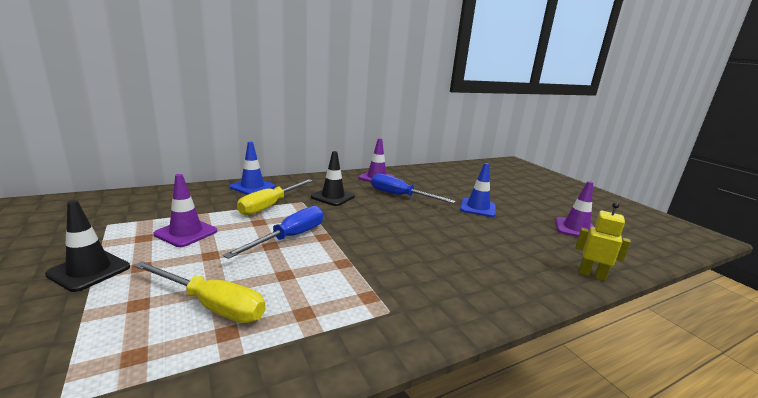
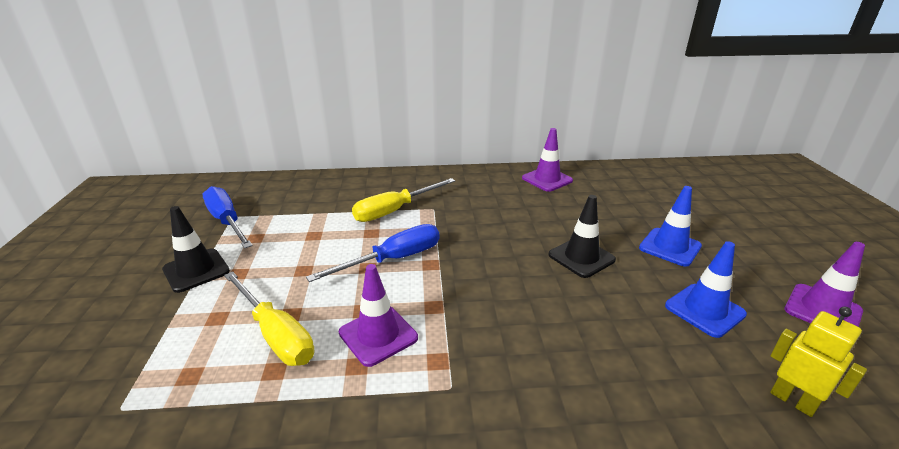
camera: 25 degrees right, 10 degrees up
purple traffic cone [153,174,217,247] -> purple traffic cone moved to [339,264,418,367]
blue traffic cone [230,142,275,195] -> blue traffic cone moved to [665,241,747,338]
black traffic cone [311,151,355,206] -> black traffic cone moved to [548,195,616,278]
blue screwdriver [371,174,456,204] -> blue screwdriver moved to [203,186,253,249]

